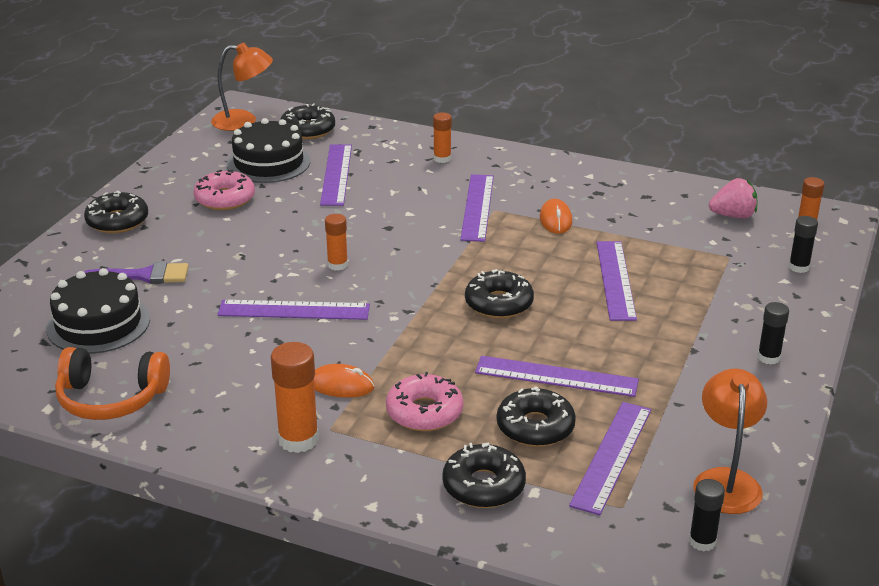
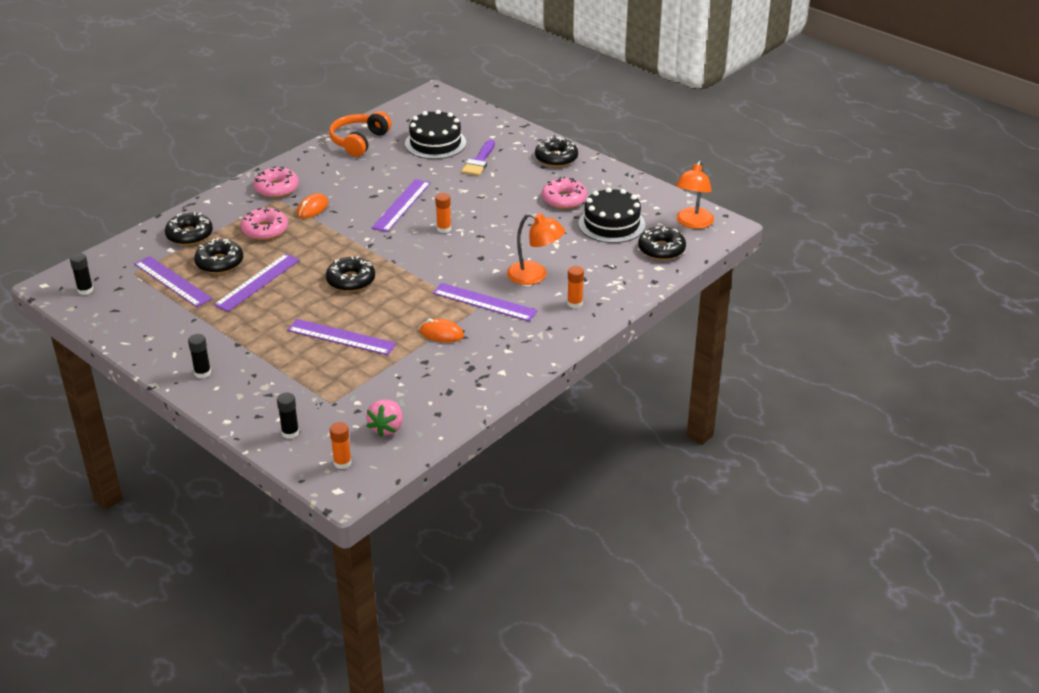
camera: 110 degrees right, 5 degrees up
orange glue stick [271,342,319,453] -> pink donut [253,166,299,198]
purple ruler [320,144,352,206] -> none
orange lamp [693,369,767,514] -> orange lamp moved to [507,213,565,285]

